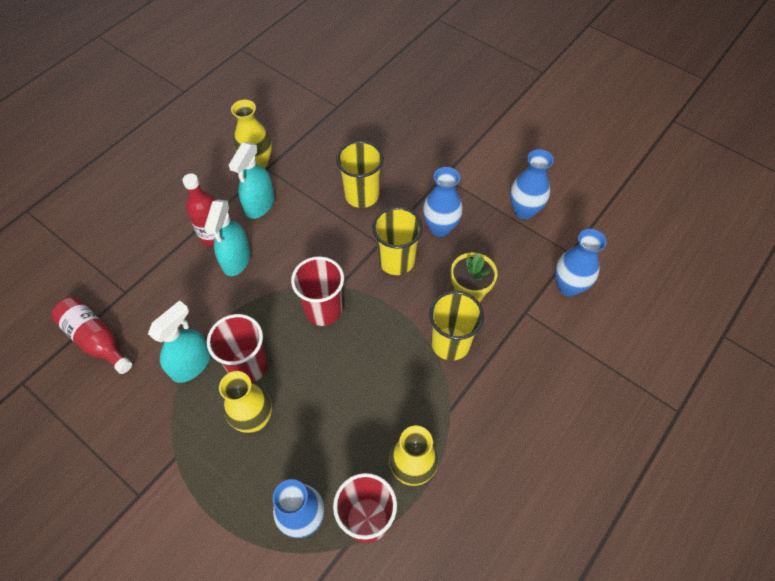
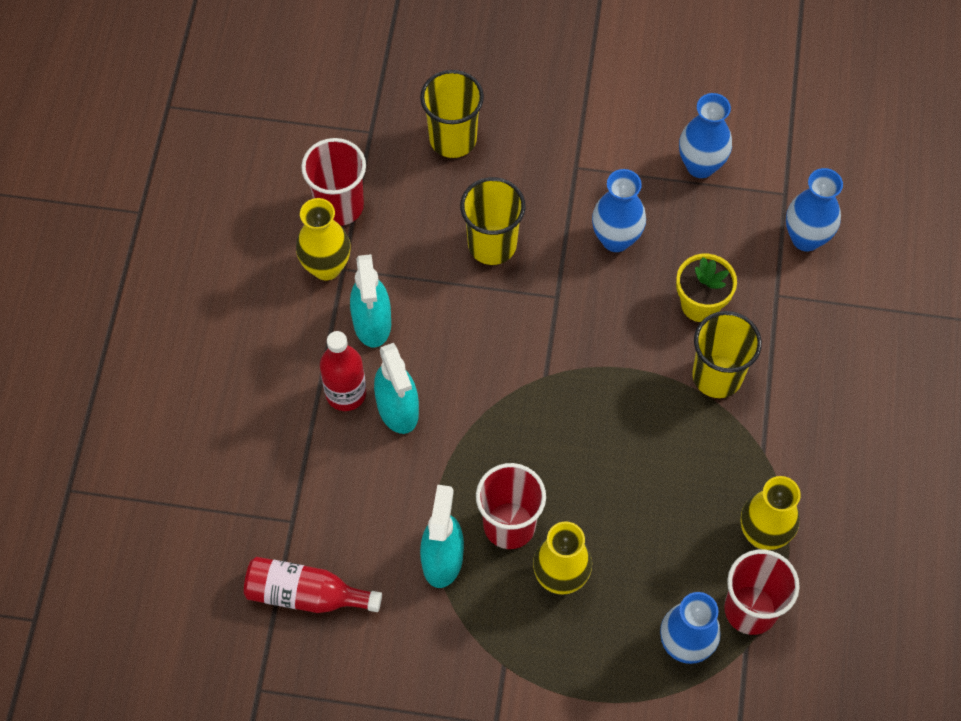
camera: 30 degrees left, 5 degrees up
red cup [291,256,344,326] -> red cup moved to [301,138,366,226]
yellow cup [372,207,423,275] -> yellow cup moved to [420,70,484,158]

